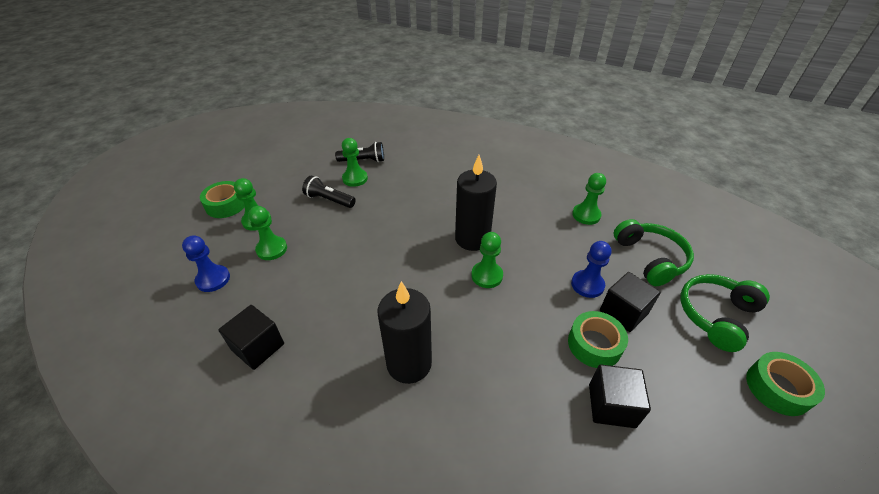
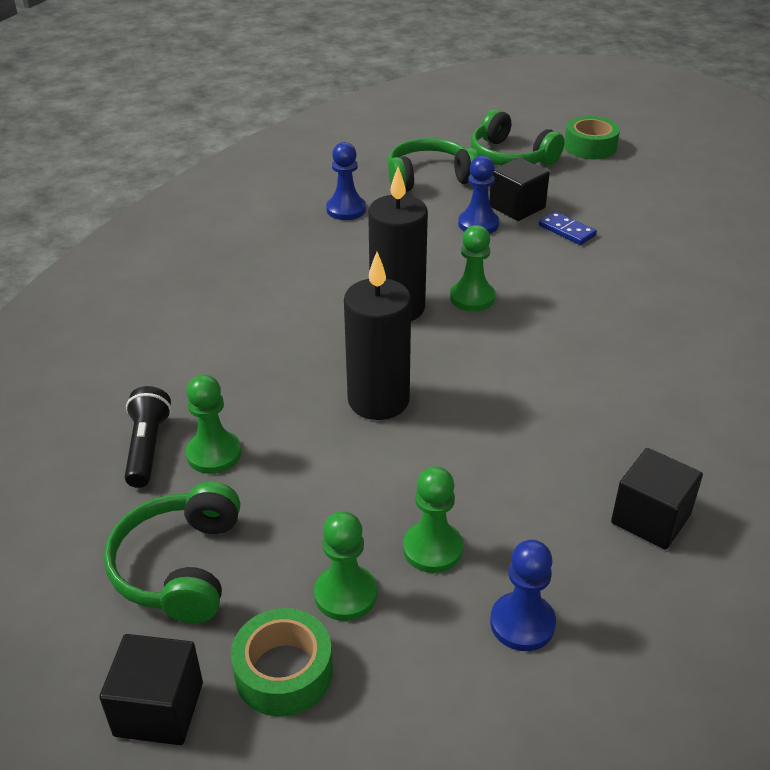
camera: 90 degrees left, 5 degrees down
black flashlight [302,176,356,208] -> none
black candle [377,281,432,384] -> black candle moved to [344,252,411,420]
green tape [568,311,628,368] -> blue domino [539,211,597,245]
green pawn [572,173,606,225] -> blue pawn [326,142,366,220]
black cube [589,364,651,428] -> black cube moved to [99,634,203,745]
none -> green headphones [104,481,240,623]

